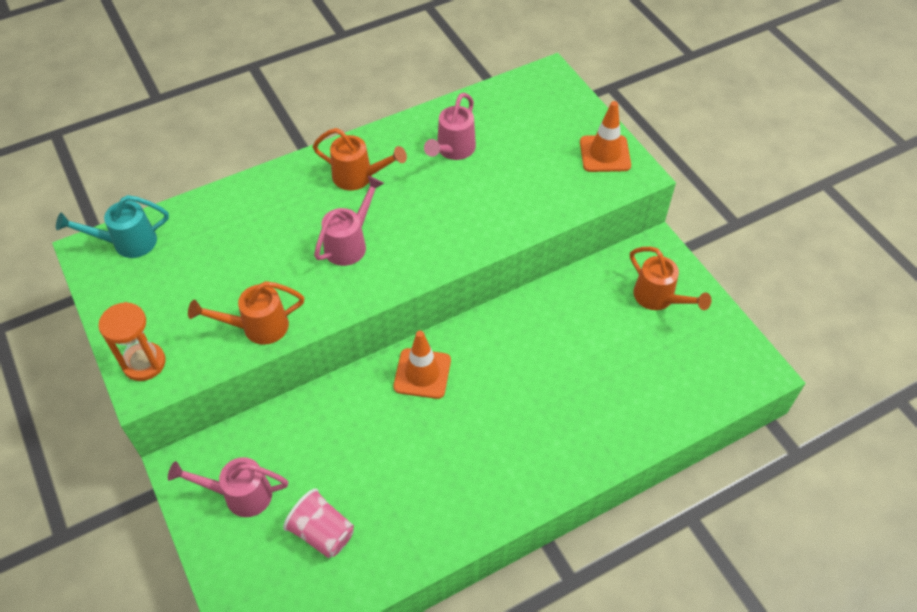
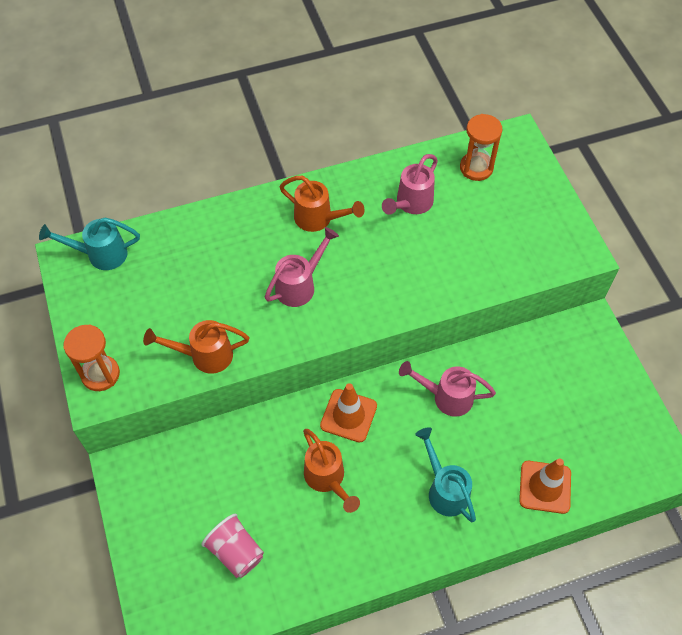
camera: 10 degrees right, 5 degrees up
pink watering can [168,457,288,517] -> pink watering can moved to [399,361,496,417]
orange traffic cone [580,101,631,172] -> orange traffic cone moved to [519,458,571,514]
orange watering can [630,247,712,310] -> orange watering can moved to [303,429,360,513]
none -> turquoise watering can [415,427,476,522]
none -> orange hourglass [460,114,502,181]

